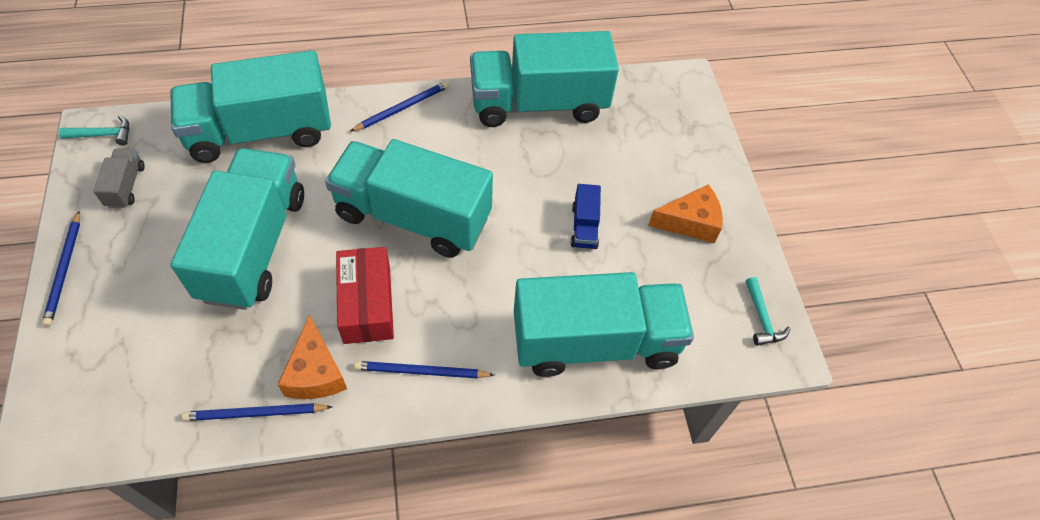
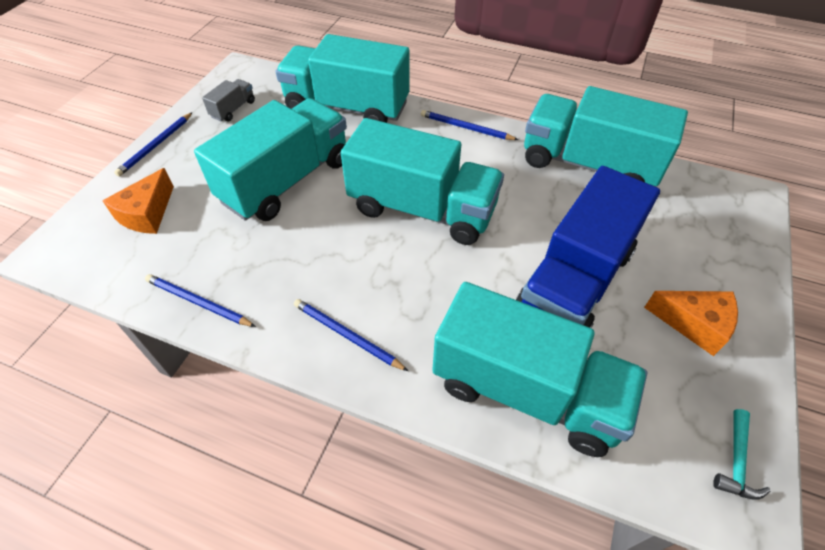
camera: 35 degrees right, 5 degrees down
turquoise hammer [59,115,129,145] -> none
orange cheese [277,315,347,399] -> orange cheese moved to [103,168,174,234]
turquoise truck [325,139,493,258] -> turquoise truck turned 150 degrees clockwise [341,118,504,245]
red box [336,247,394,344] -> none
blue pencil [350,81,449,132] -> blue pencil turned 150 degrees counterclockwise [421,110,518,140]
blue truck [571,184,601,249] -> blue truck [516,166,660,328], size x2.46

